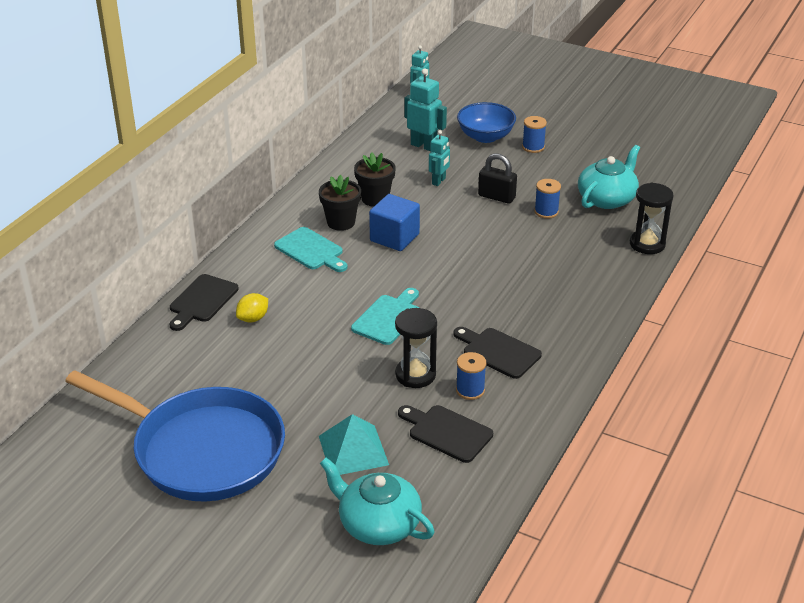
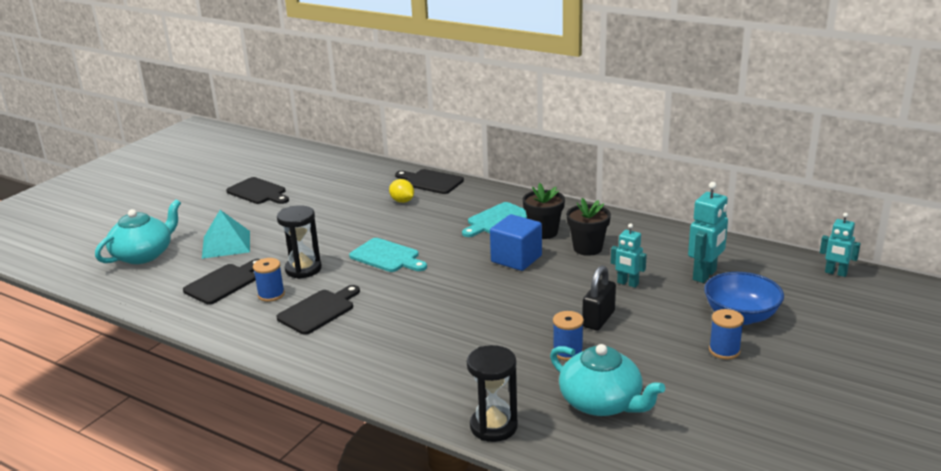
camera: 95 degrees right, 10 degrees down
blue pan [65,370,285,502] -> black cutting board [226,177,289,204]

